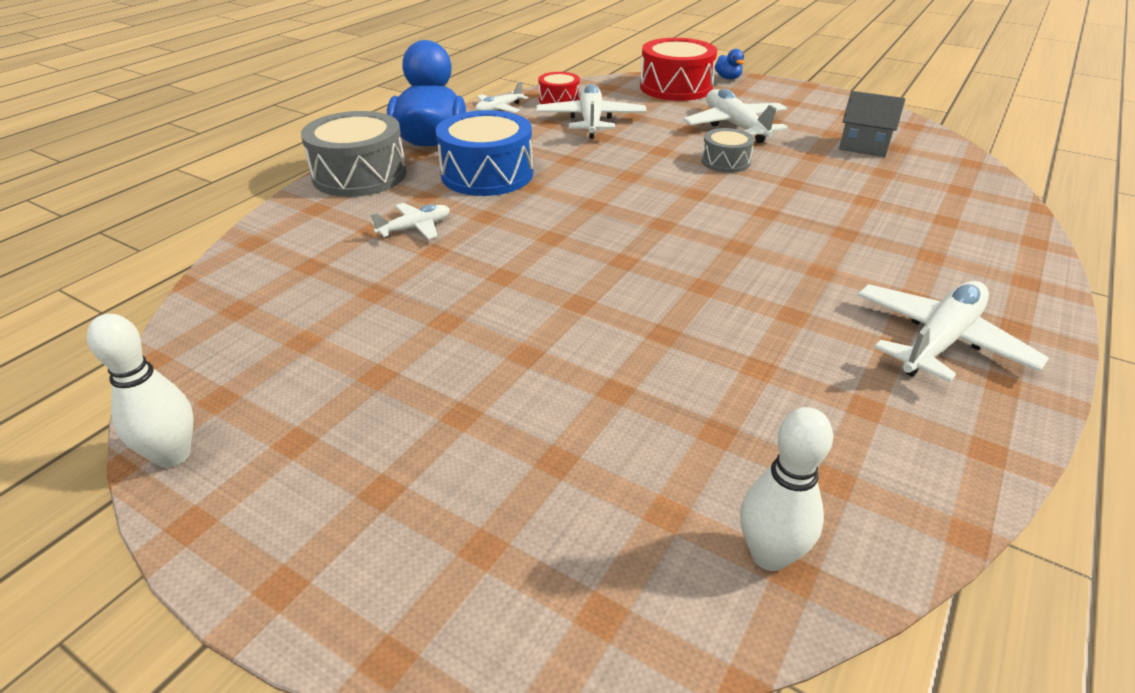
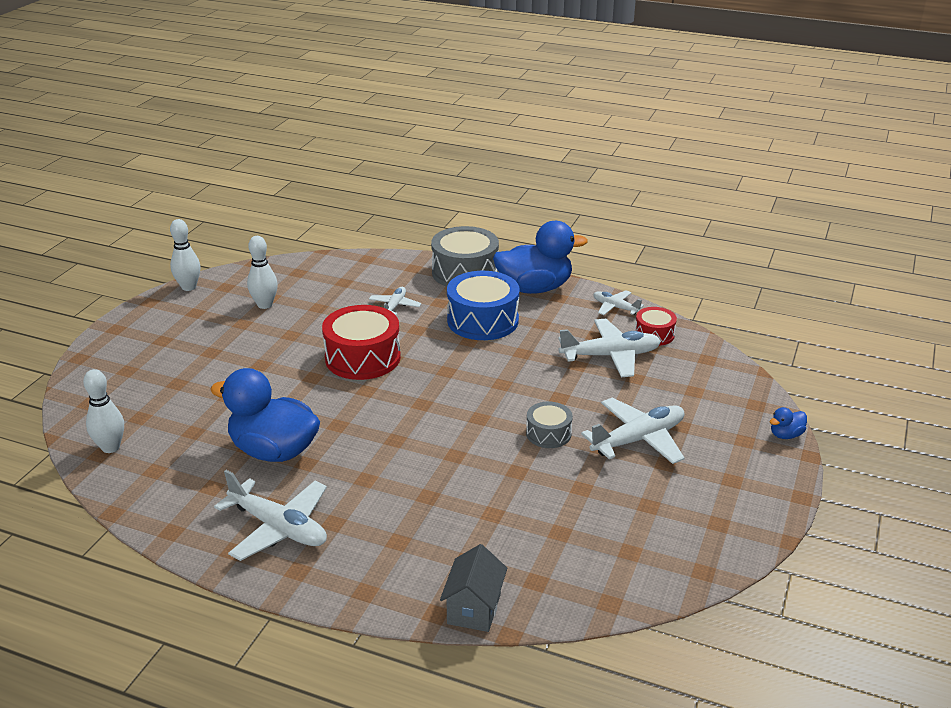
camera: 80 degrees right, 5 degrees down
white plane [371,203,450,239] -> white plane turned 120 degrees counterclockwise [369,287,421,315]
red drum [640,38,717,101] -> red drum moved to [322,305,401,380]
grey house [839,91,905,157] -> grey house moved to [440,544,507,632]
none -> blue duck [210,368,320,462]
none -> white bowling pin [247,236,278,309]

